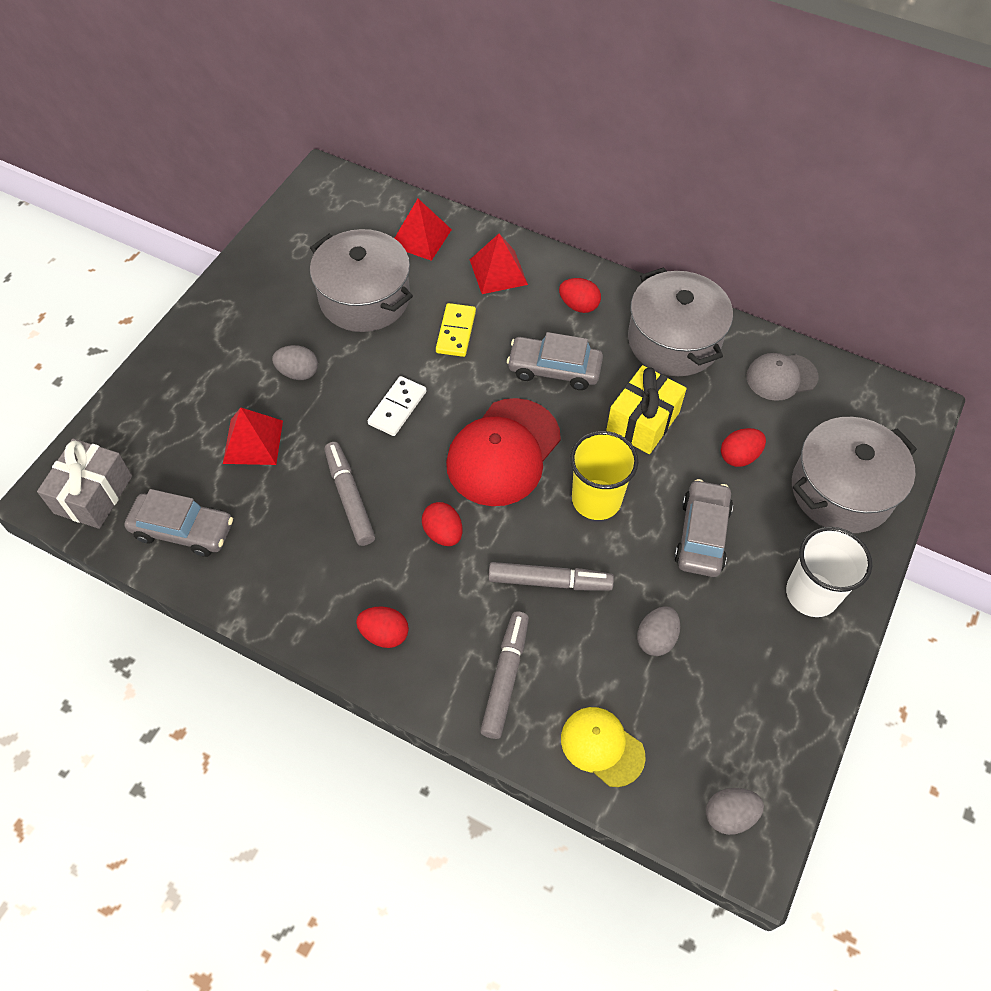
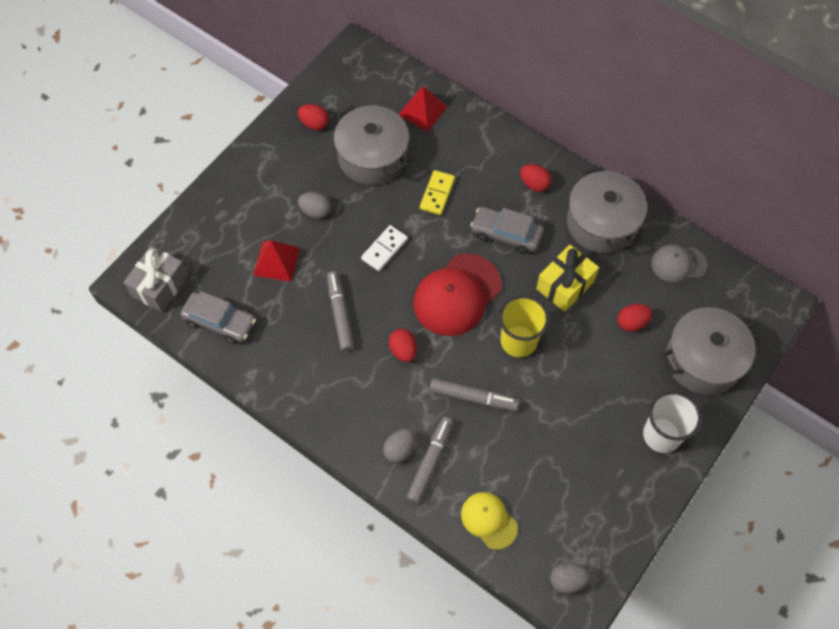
camera: 10 degrees right, 5 degrees up
red egg [356,606,409,648] -> red egg moved to [298,104,329,130]
red pyramid [470,234,528,294] -> none
grey egg [637,606,680,656] -> grey egg moved to [383,429,416,463]
grey car [674,479,733,577] -> none

